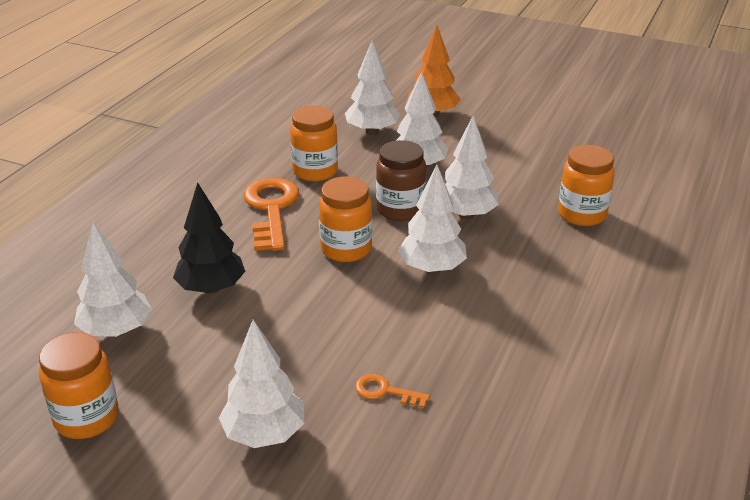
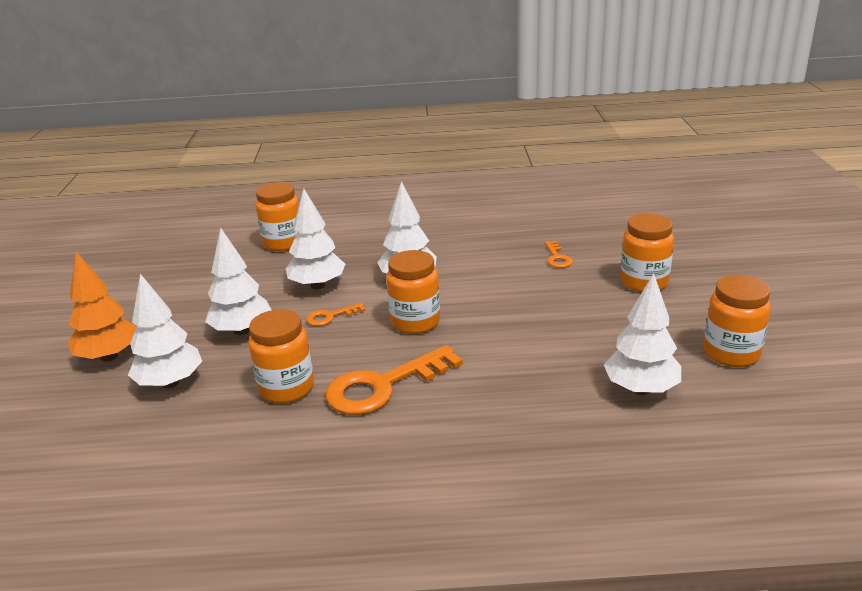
camera: 115 degrees left, 5 degrees down
black tree [173,182,245,294] -> none
white tree [219,320,304,448] -> orange jar [620,213,674,292]
brown jar [376,140,426,221] -> orange key [306,303,365,326]

